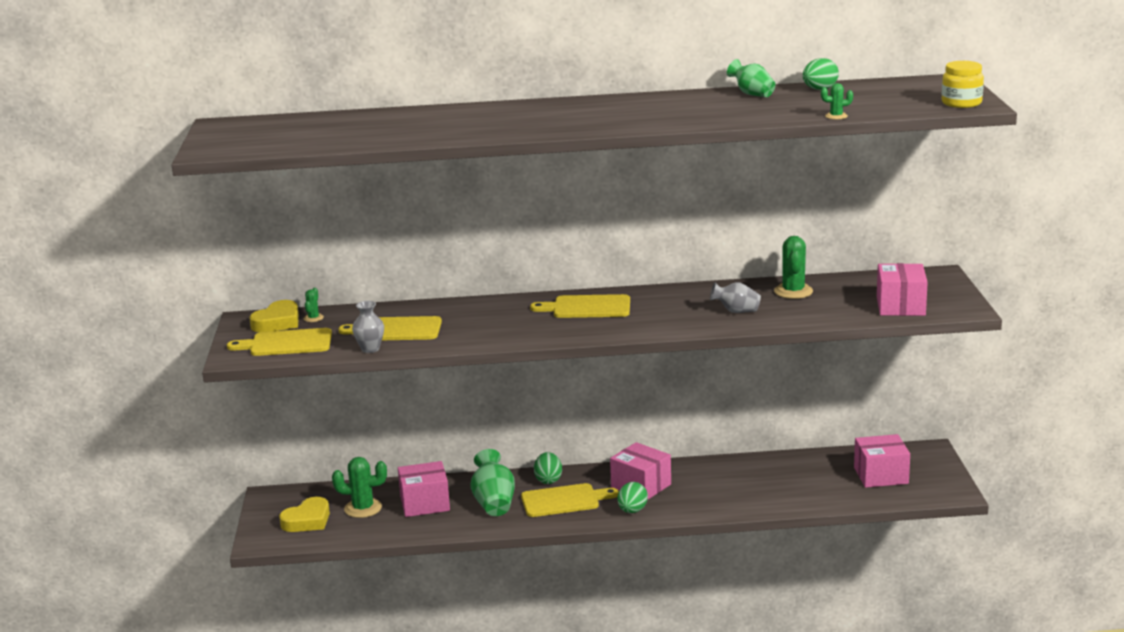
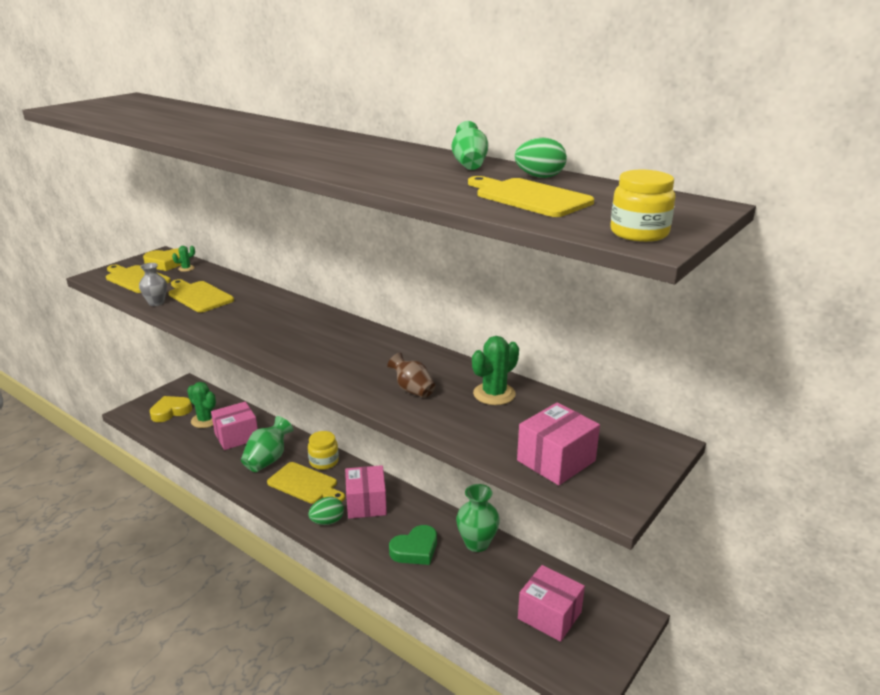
camera: 40 degrees right, 5 degrees up
yellow heart [279,497,330,532] -> yellow heart turned 150 degrees clockwise [149,396,192,422]
pink box [398,461,450,517] -> pink box turned 60 degrees counterclockwise [211,402,258,450]
yellow cutting board [530,294,630,318] -> yellow cutting board moved to [468,176,594,217]
green egg [534,452,562,484] -> yellow jar [308,431,339,470]
grey vase [710,282,761,313] -> brown vase [387,353,436,398]
green cactus [821,83,853,120] -> none
none -> green heart [389,525,437,565]
none -> green vase [456,484,500,552]

